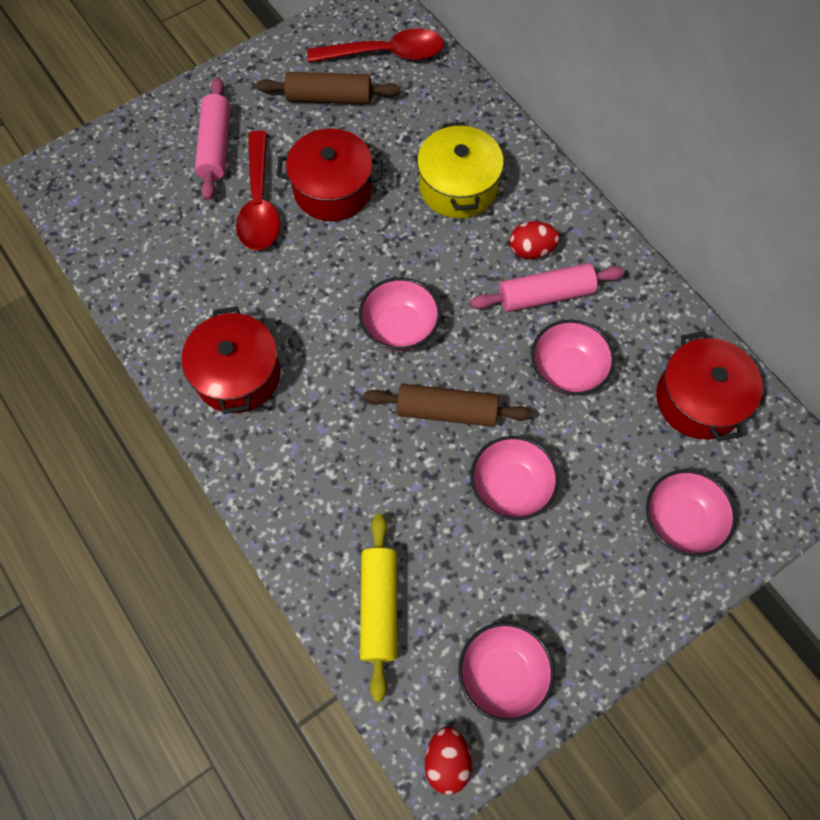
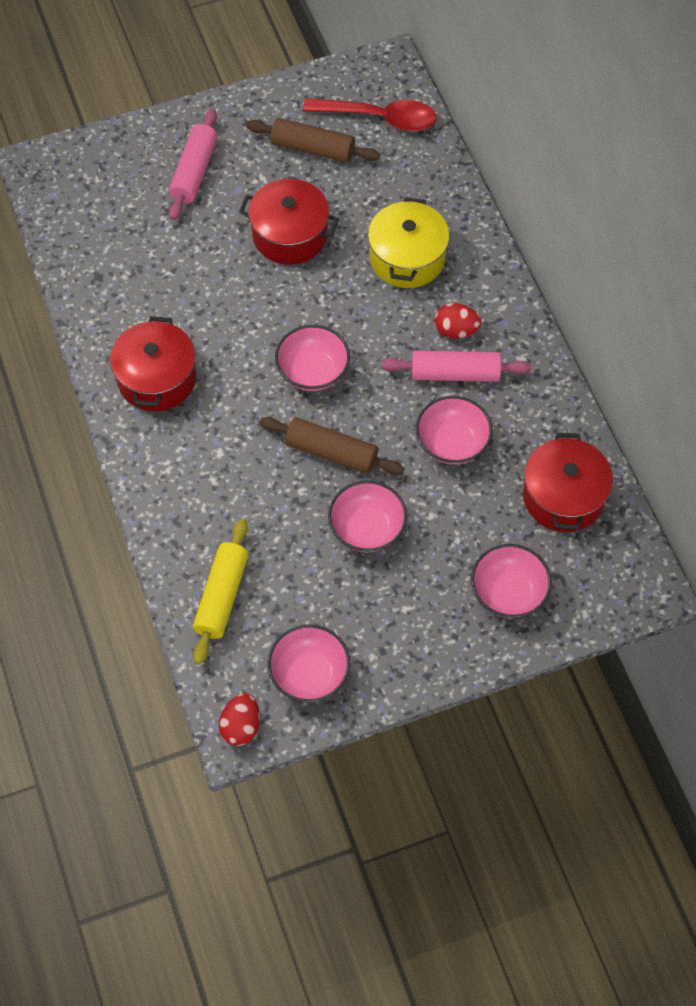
camera: 15 degrees right, 5 degrees down
red spoon [236,131,280,250] -> none

